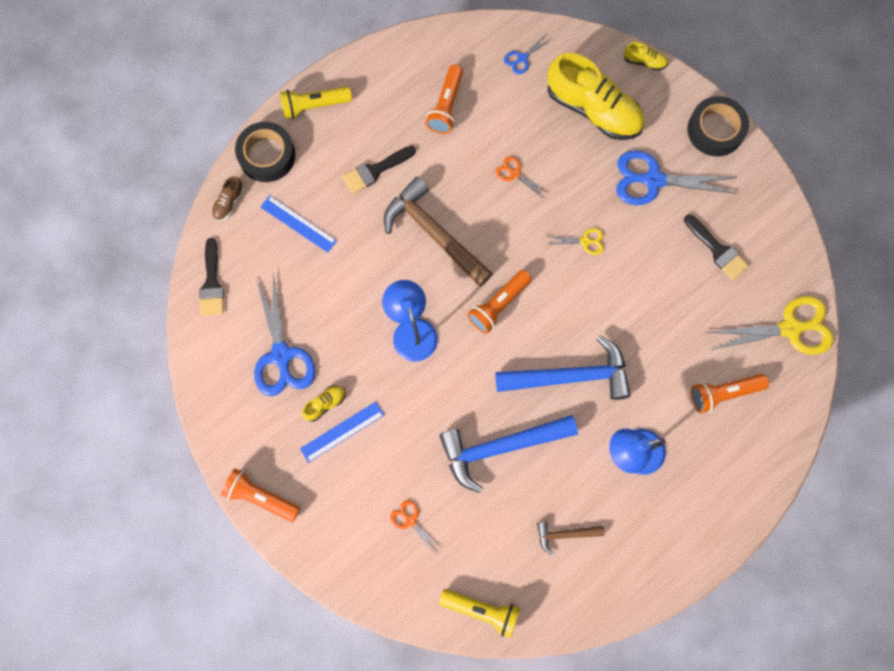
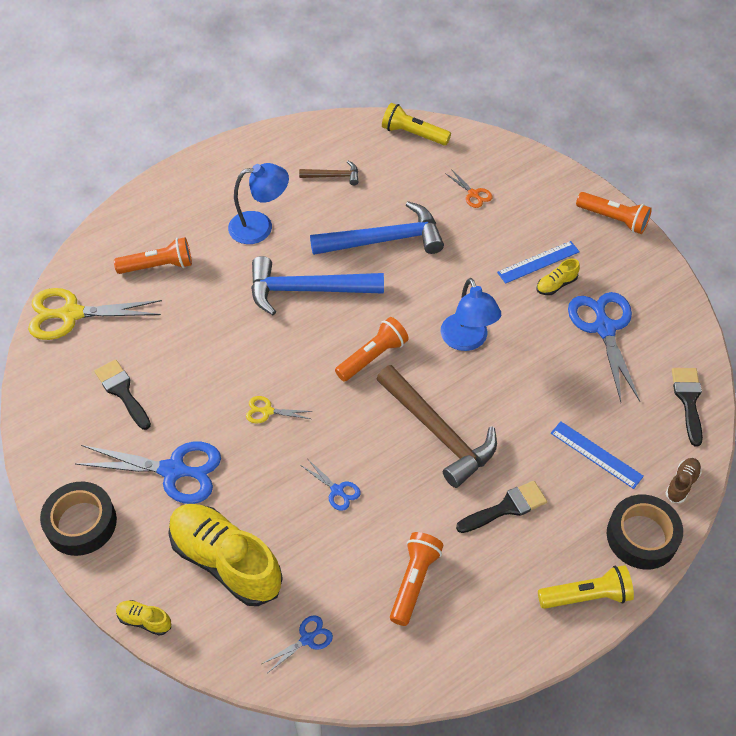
camera: 175 degrees left, 20 degrees down
orange scissors [495,156,548,199] -> blue scissors [300,459,361,511]

